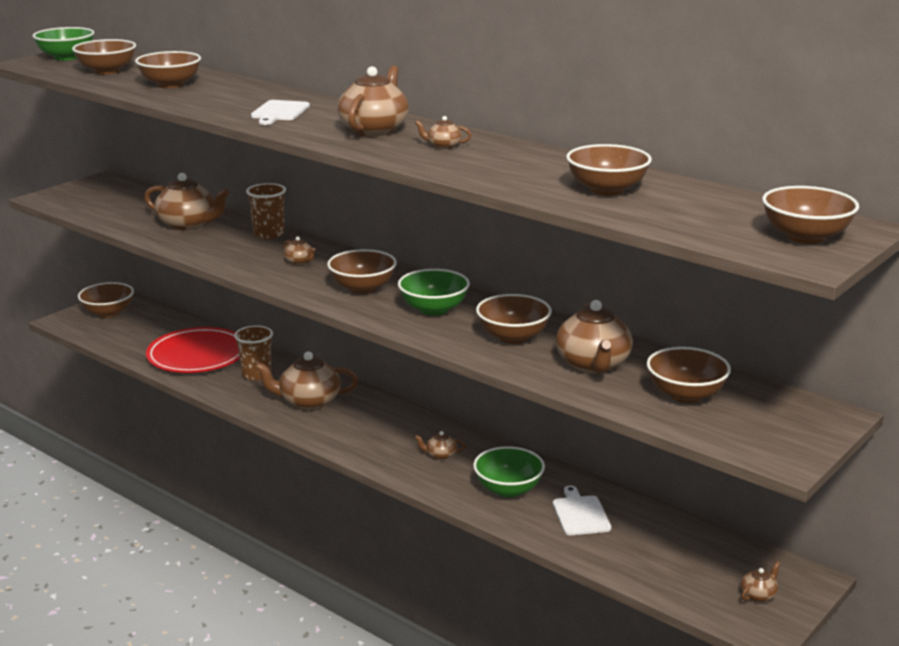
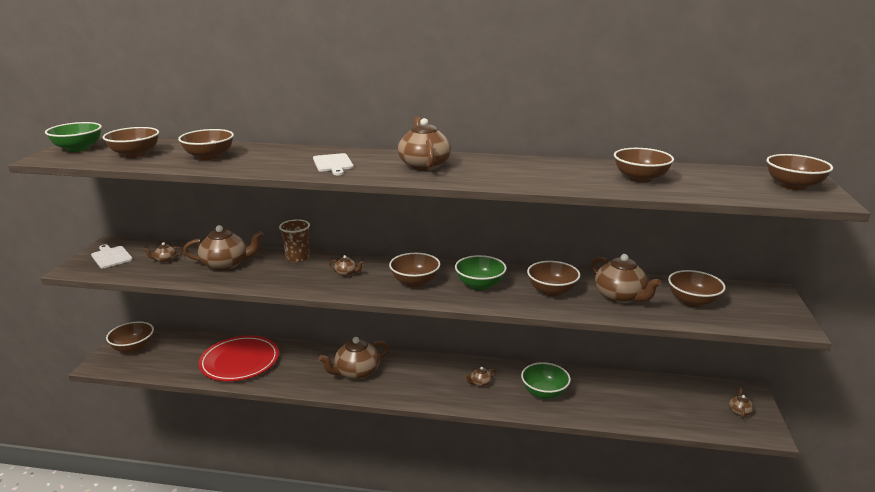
camera: 30 degrees left, 0 degrees up
brown cup [234,325,273,380] -> none
brown teapot [415,116,471,149] -> brown teapot moved to [144,242,183,263]
white cutting board [553,486,611,535] -> white cutting board moved to [91,244,133,268]

